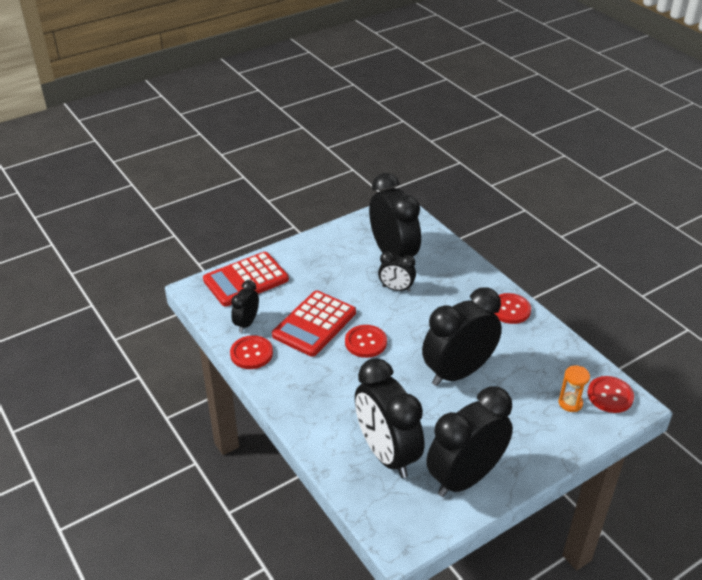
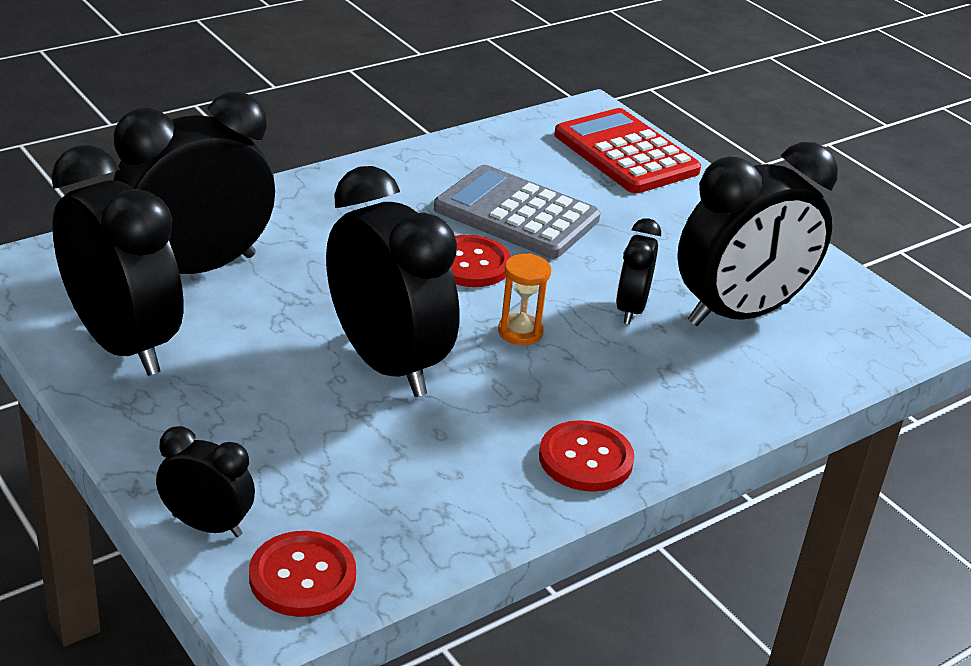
camera: 85 degrees right, 5 degrees down
red button [230,335,273,369] -> none
black clock [231,280,259,333] -> black clock moved to [156,426,255,537]
red calculator [272,291,356,357] -> grey calculator [434,165,601,259]
orange hourglass [559,366,590,412] -> orange hourglass moved to [498,253,551,345]

